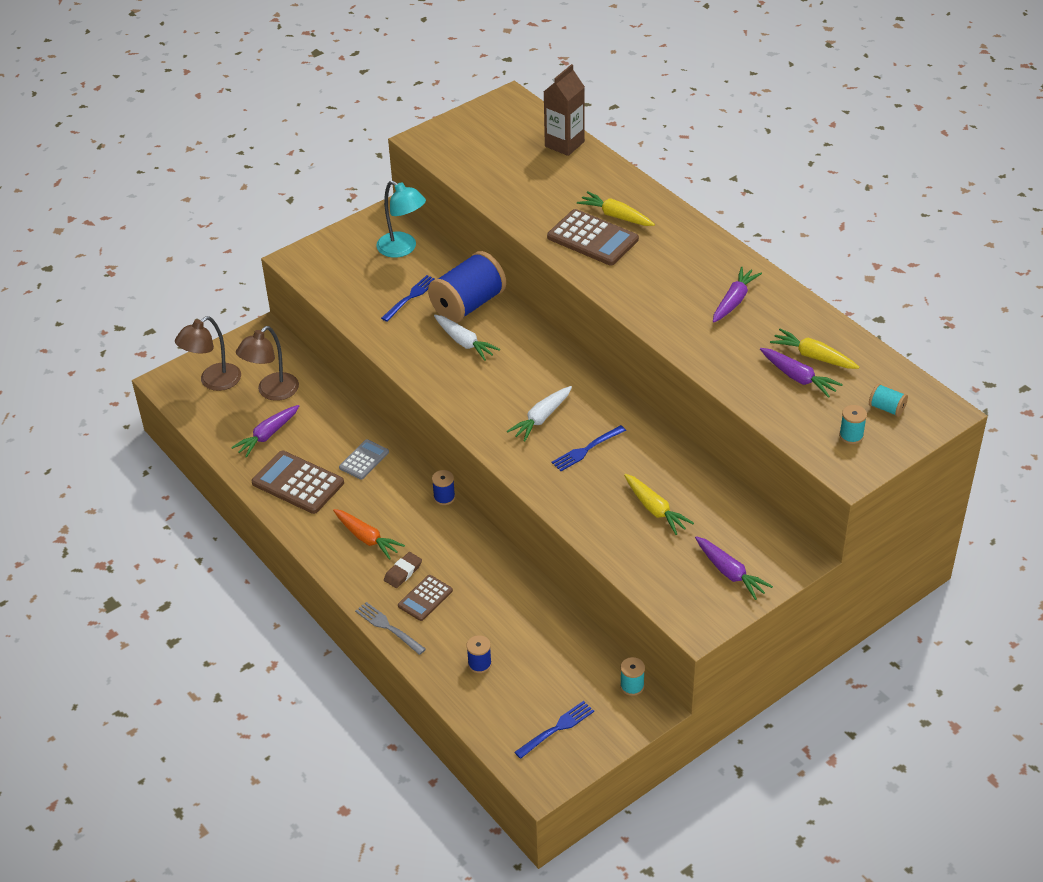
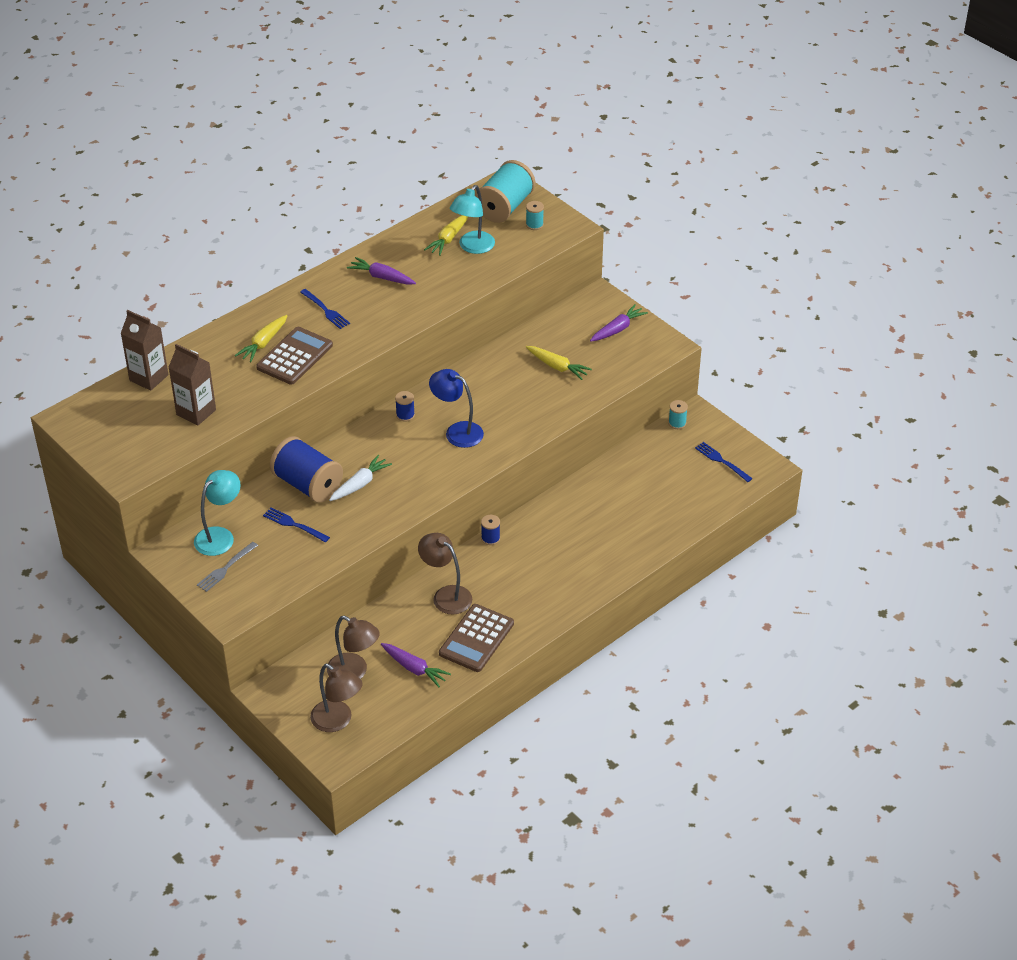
camera: 95 degrees left, 0 degrees up
orange carrot [333,509,405,560] -> none
grey calculator [339,439,389,480] -> brown lamp [418,533,472,615]
grey fork [355,602,426,655] -> grey fork moved to [197,542,258,592]
brown eraser [384,552,422,588] -> none
brown calculator [398,575,453,621] -> none
blue spool [466,635,492,673] -> blue spool moved to [395,391,415,422]
white carrot [507,386,572,442] -> blue lamp [429,369,484,448]
blue fork [552,425,626,471] -> blue fork moved to [300,289,350,329]
yellow carrot [624,474,694,535] -> yellow carrot turned 75 degrees clockwise [526,346,592,380]
purple carrot [760,348,843,398] -> turquoise lamp [450,185,495,254]
turquoise spool [869,383,908,417] -> turquoise spool [475,160,535,223], size x2.30
none -> brown carton [168,344,216,426]

